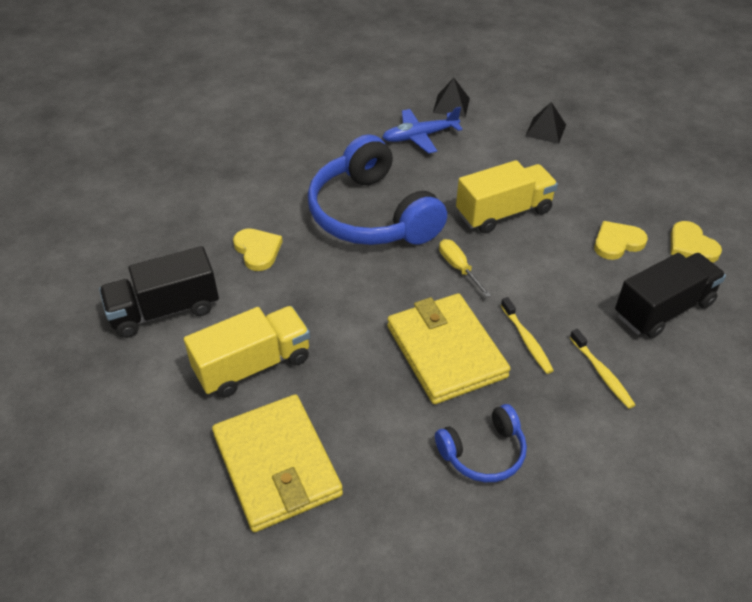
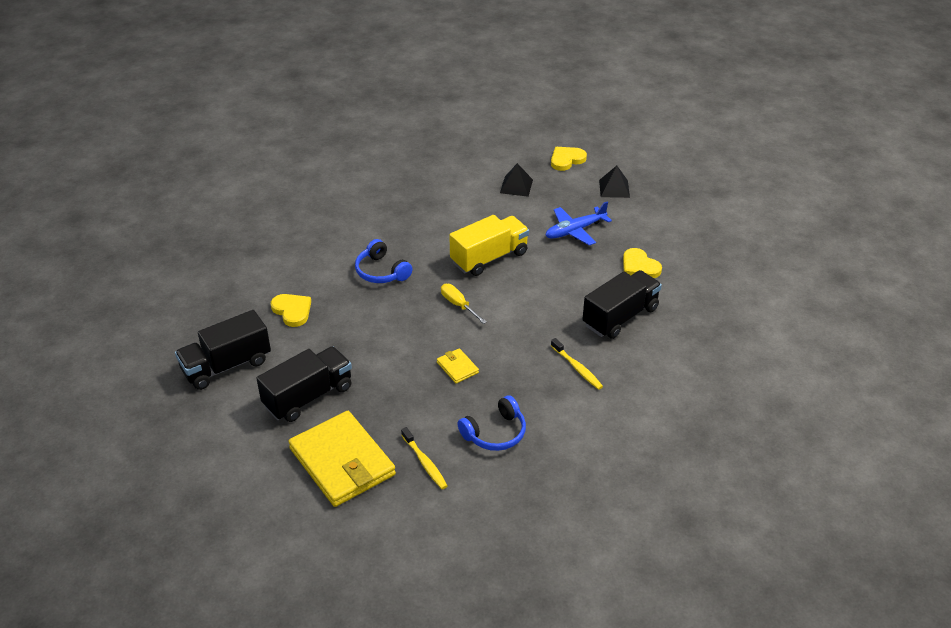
camera: 10 degrees left, 5 degrees down
yellow truck [184,306,310,398] -> black truck [256,347,352,422]
blue headphones [308,134,447,245] -> blue headphones [355,239,412,283], size x0.50
blue plane [383,107,463,154] -> blue plane moved to [545,202,612,246]
yellow wallet [387,293,510,404] -> yellow wallet [437,348,479,384], size x0.43
black pyramid [433,78,470,117] -> black pyramid moved to [599,166,630,198]
yellow toothbrush [500,297,554,374] -> yellow toothbrush moved to [401,427,447,489]
yellow heart [594,221,648,260] -> yellow heart moved to [551,147,587,171]

